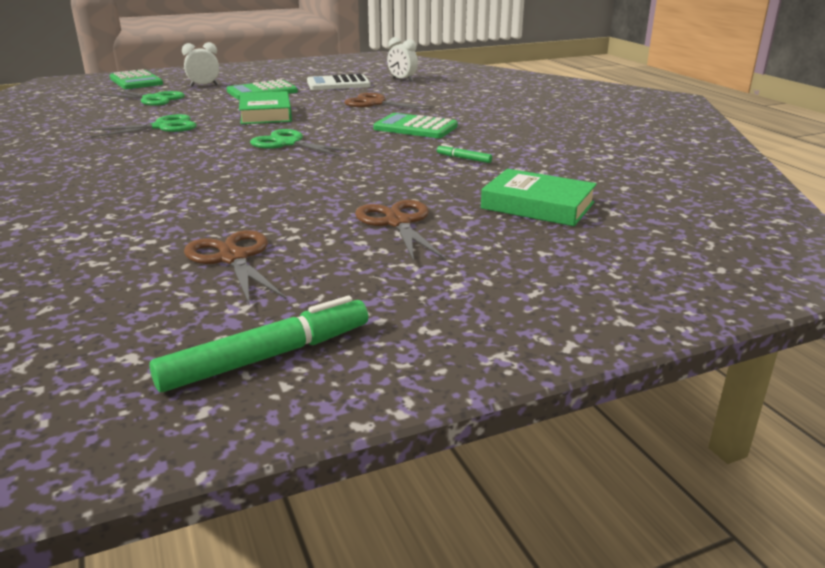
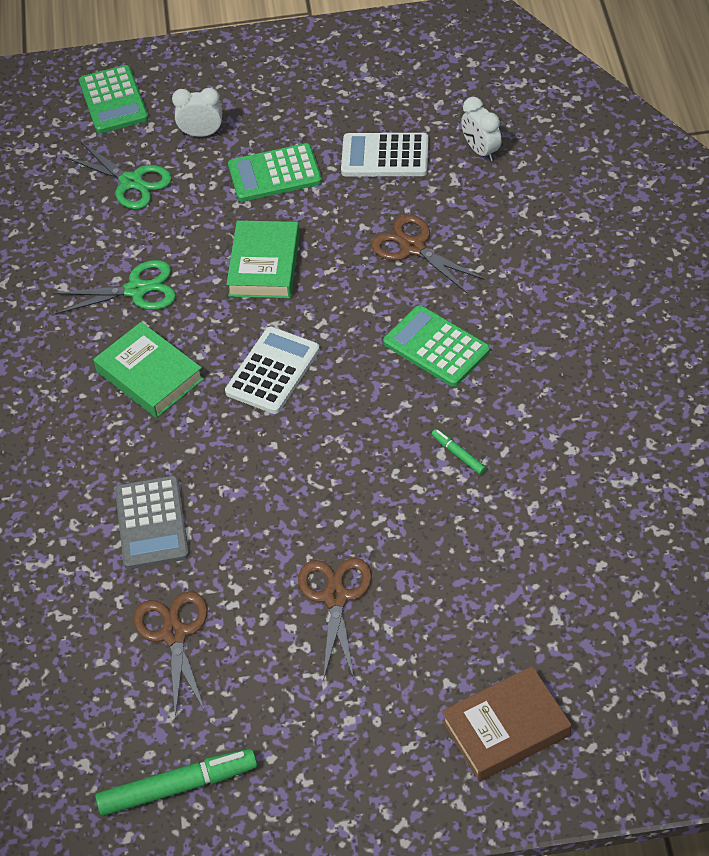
camera: 20 degrees right, 25 degrees up
green scissors [250,129,354,156] -> white calculator [225,327,320,414]
green book [481,169,597,226] -> green book moved to [93,322,204,418]
none -> grey calculator [115,476,189,569]
none -> brown book [442,666,571,781]

